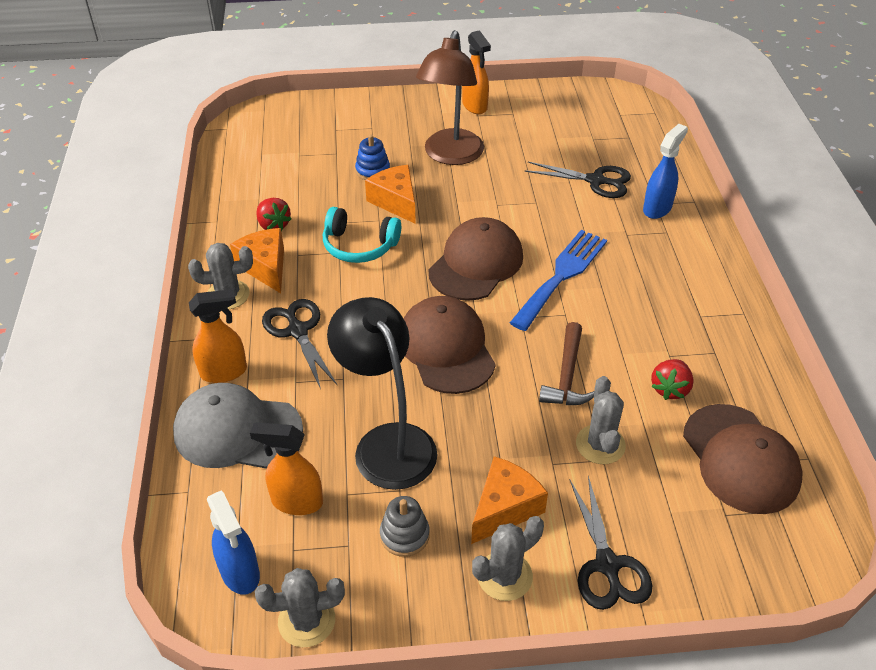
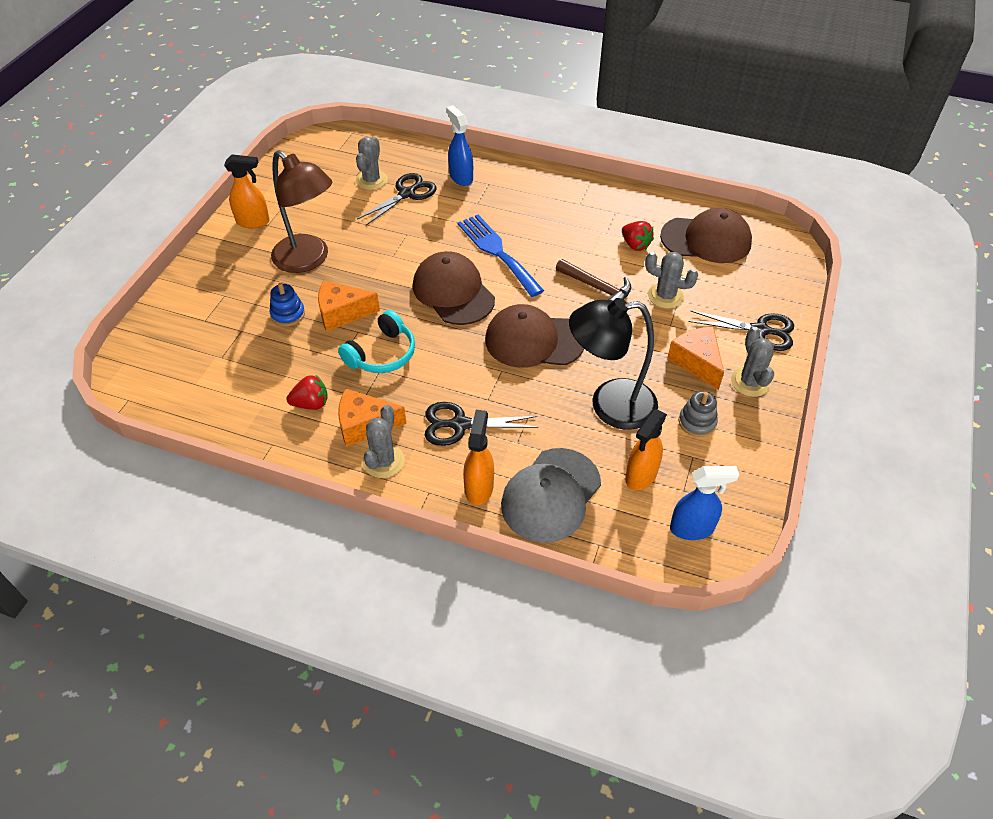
camera: 65 degrees left, 5 degrees up
grey cactus [255,568,345,647] -> grey cactus moved to [356,137,388,190]

